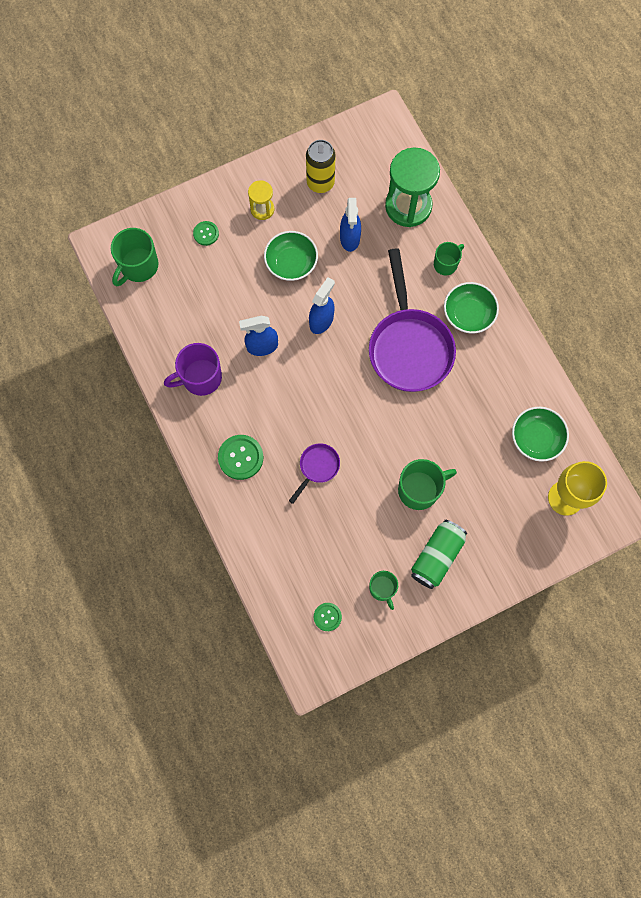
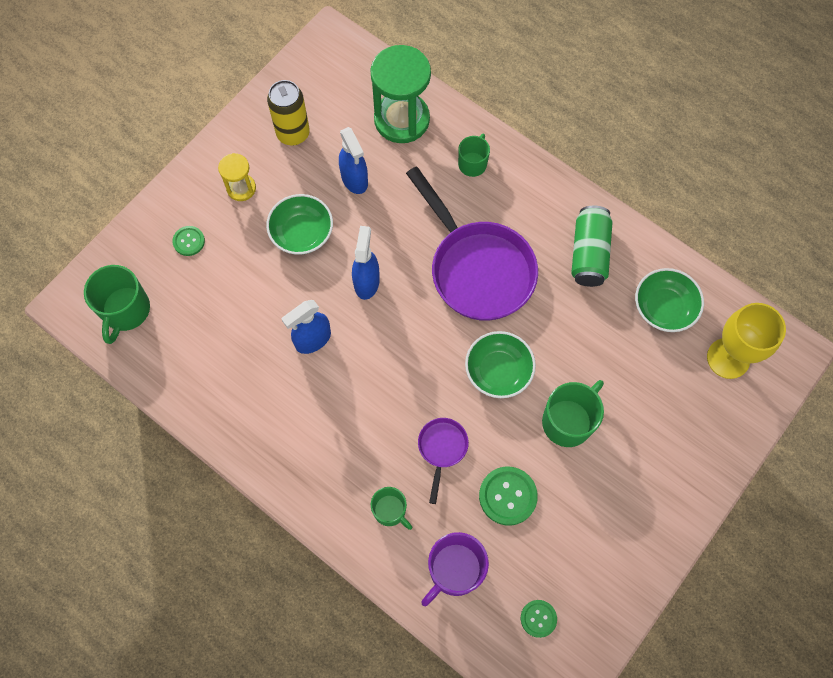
camera: 25 degrees left, 5 degrees down
purple mug [164,343,222,396] -> purple mug moved to [421,532,489,606]
green button [218,435,263,480] -> green button moved to [479,467,538,526]
green mug [369,571,398,610] -> green mug moved to [371,487,412,530]
green can [411,520,467,589] -> green can moved to [571,206,613,287]
green bowl [444,282,499,334] -> green bowl moved to [465,331,536,398]

